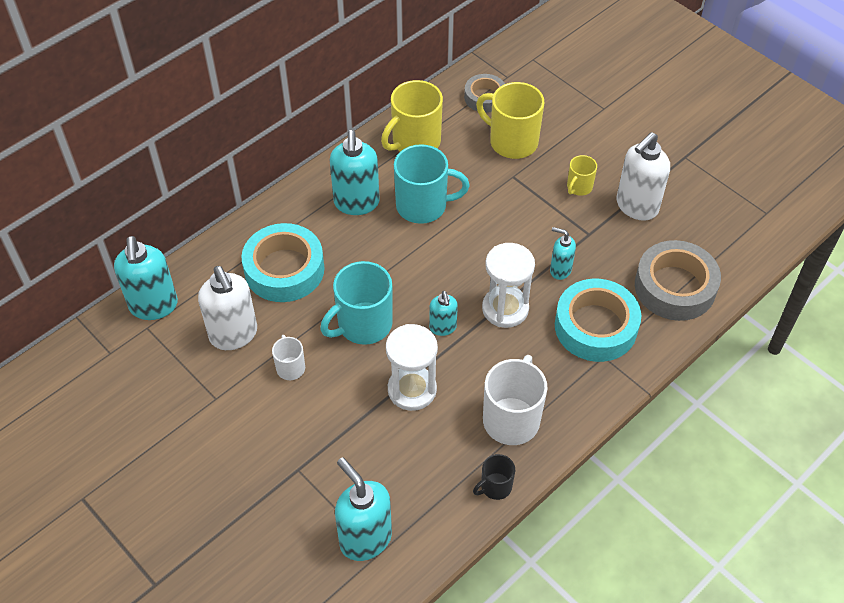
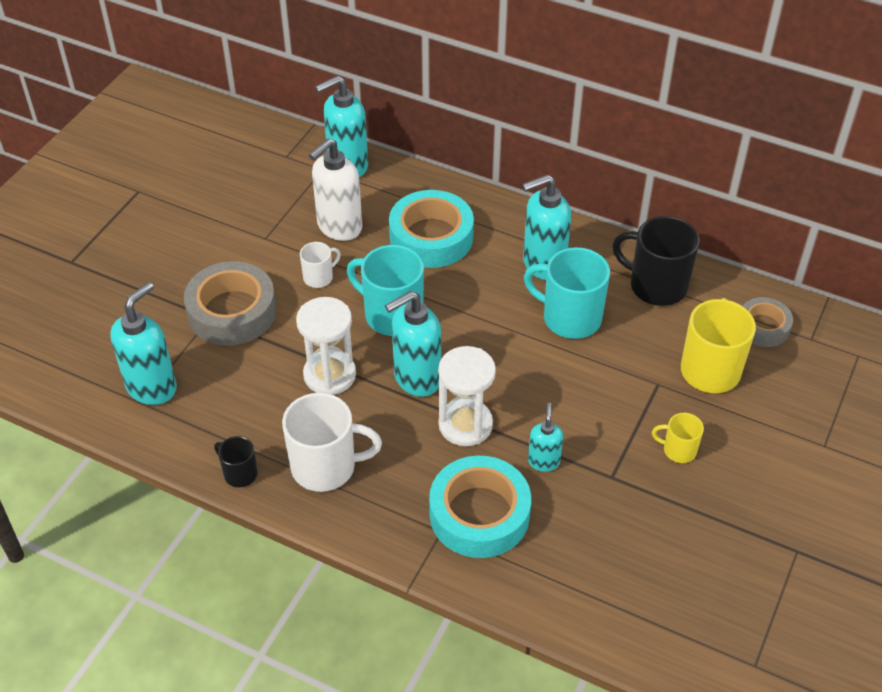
camera: 70 degrees right, 5 degrees down
yellow mug [381,80,443,151] -> black mug [612,216,699,306]
turquoise mug [394,144,470,224] -> turquoise mug turned 135 degrees clockwise [524,247,610,339]
turquoise soap dispenser [429,291,458,336] -> turquoise soap dispenser [385,291,441,397], size x1.80
white soap dispenser [617,132,670,221] -> none
grey tape [635,240,721,321] -> grey tape moved to [184,261,277,346]

